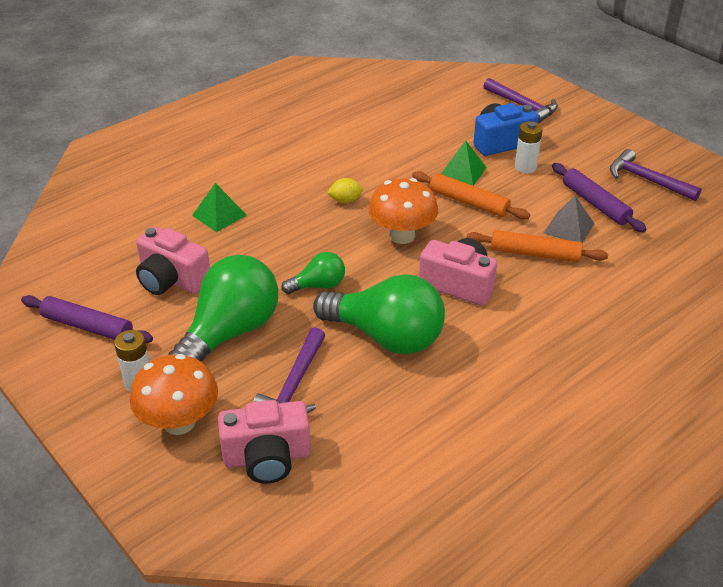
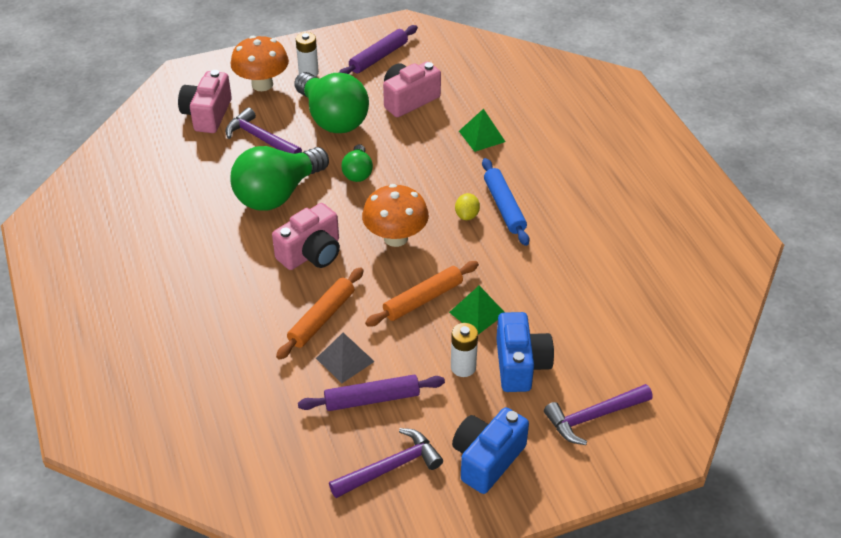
camera: 110 degrees right, 5 degrees up
none -> blue camera [452,407,529,494]
none -> blue rolling pin [482,158,529,246]

